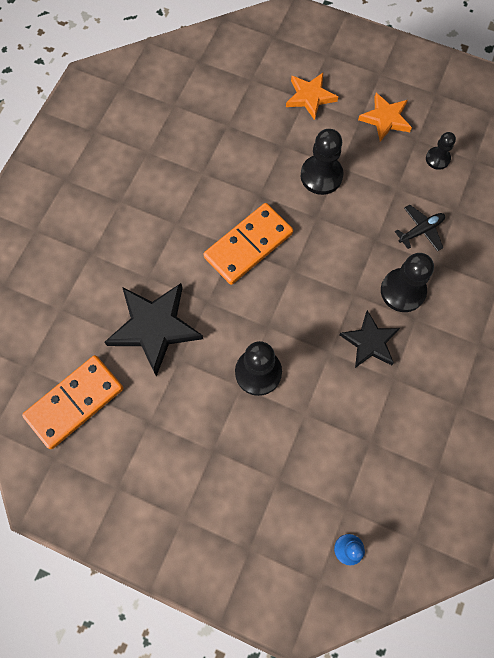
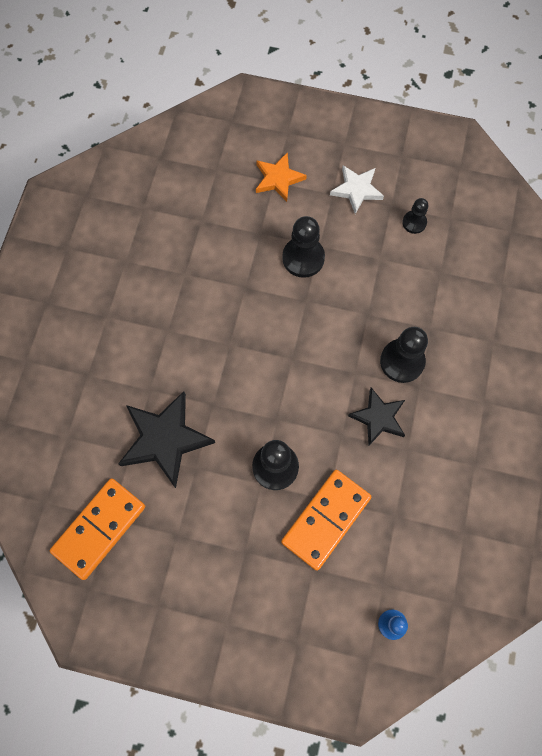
camera: 10 degrees left, 0 degrees up
orange domino [203,203,293,285] -> orange domino moved to [281,470,371,571]
orange star [358,93,412,142] -> white star [330,165,384,214]
black plane [395,205,445,251] -> none

